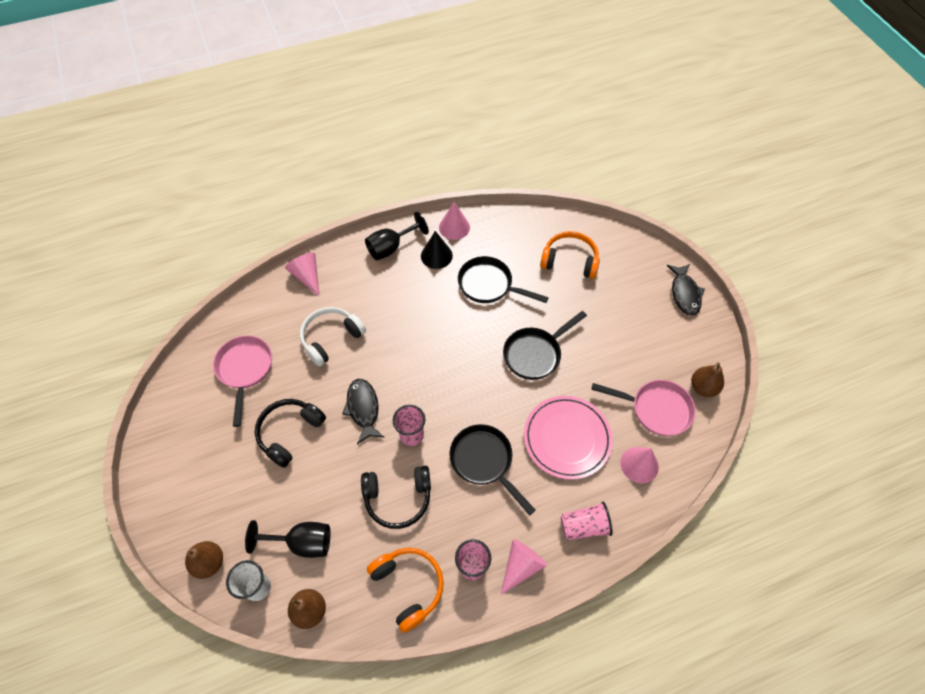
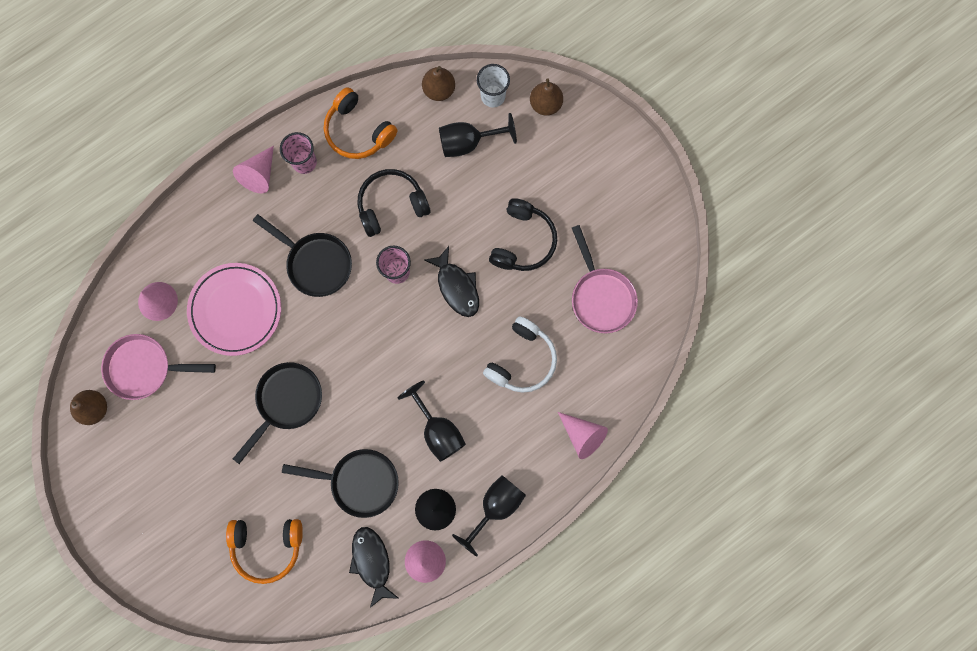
camera: 165 degrees right, 20 degrees up
pink cup [561,502,613,540] -> none
black fish [666,264,705,316] -> black fish moved to [349,527,399,608]
none -> black goblet [398,381,466,462]

